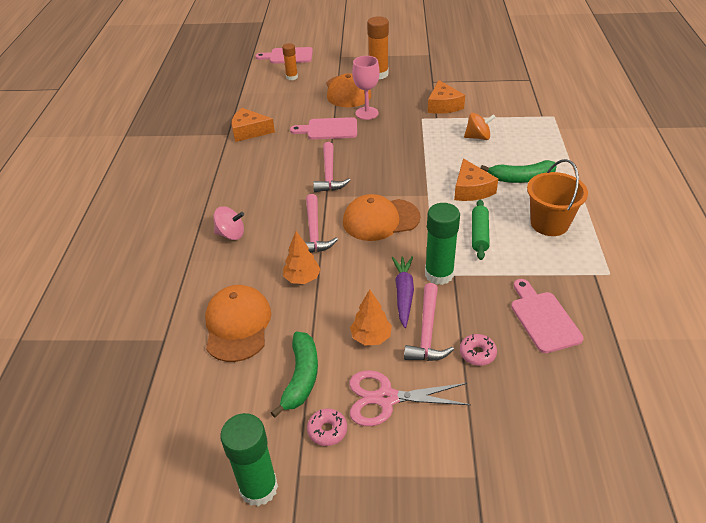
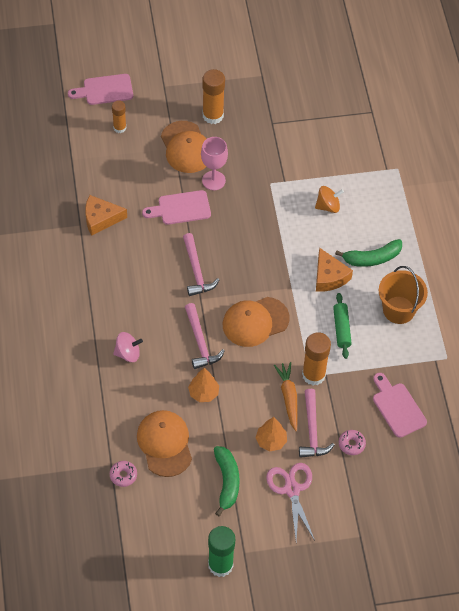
camera: 15 degrees left, 15 degrees up
pink donut [307,409,347,446] -> pink donut moved to [110,461,137,487]
pink scissors [349,370,471,426] -> pink scissors turned 90 degrees clockwise [266,463,315,541]
purple carrot [392,256,414,328] -> orange carrot [274,362,297,431]
green glue stick [425,203,460,285] -> orange glue stick [302,332,331,385]
orange cheese [428,80,465,114] -> none

